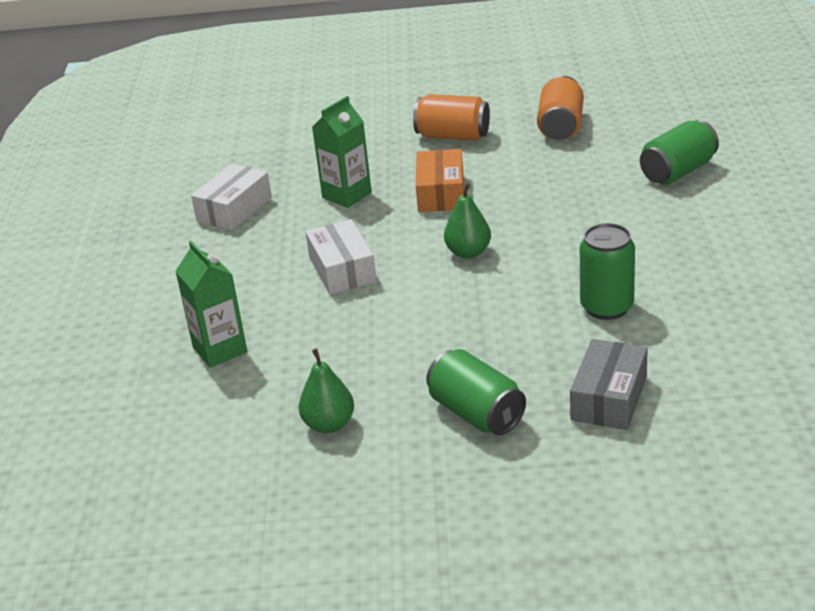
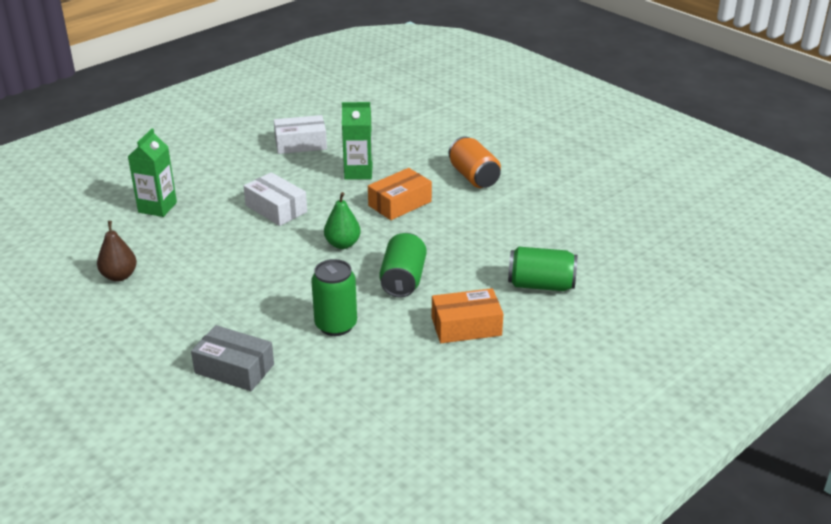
camera: 45 degrees right, 0 degrees up
green pear [299,348,354,433] -> brown pear [97,221,137,281]
white box [305,219,377,295] -> white box turned 75 degrees counterclockwise [243,172,307,226]
green can [426,349,526,436] -> green can moved to [379,233,427,298]
orange can [537,75,584,140] -> none
grey box [570,339,648,430] -> grey box turned 45 degrees clockwise [191,325,274,391]
none -> orange box [432,288,503,343]

